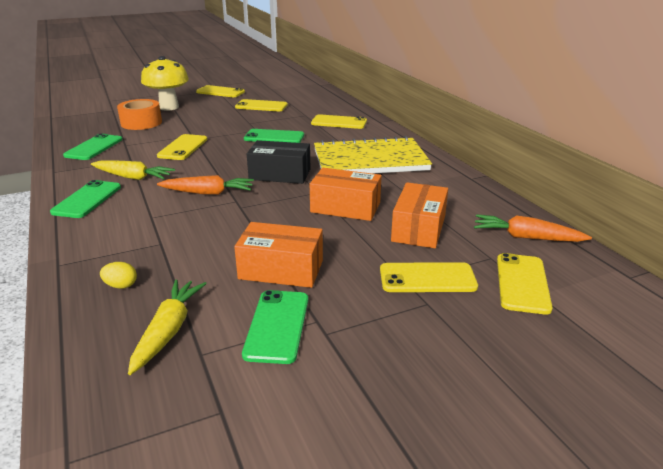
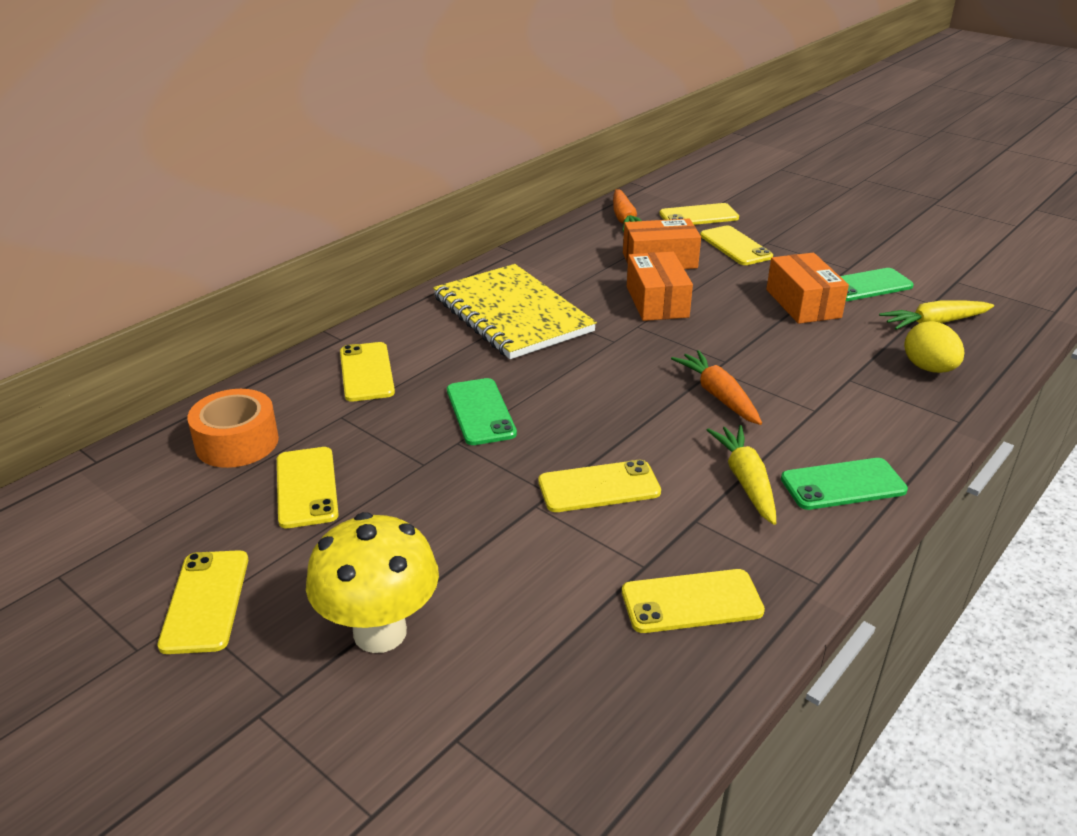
camera: 115 degrees left, 5 degrees up
green phone [63,133,122,160] -> yellow phone [622,569,765,633]
yellow egg [100,262,137,289] -> yellow egg [904,321,964,373], size x1.76
orange tape [117,99,162,130] -> orange tape moved to [187,389,279,468]
black box [247,140,310,184] -> none

